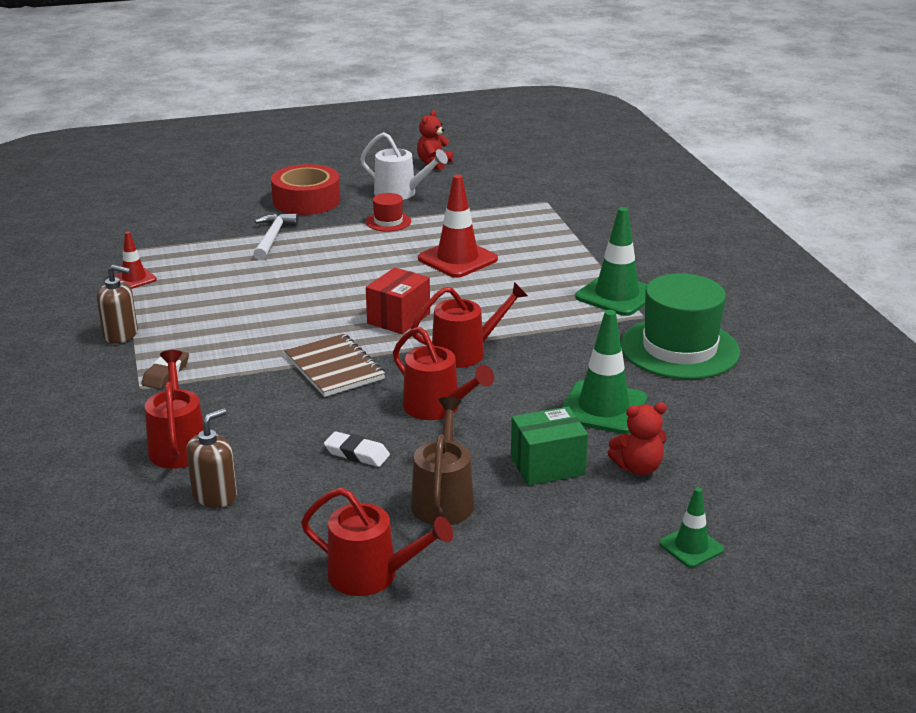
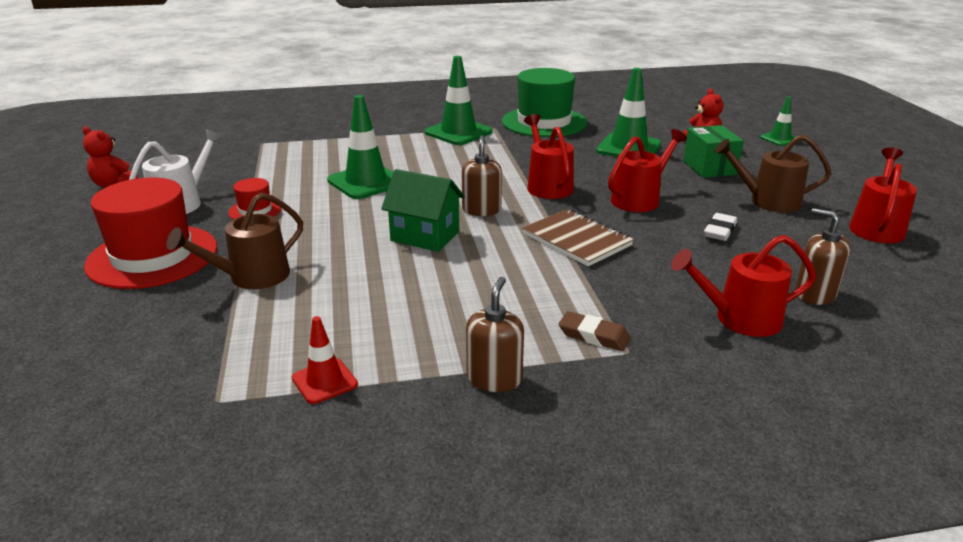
camera: 85 degrees left, 0 degrees up
white hammer [254,213,298,260] -> brown watering can [167,192,303,289]
red tape [271,164,340,215] -> red hat [84,178,218,289]
brown notebook [285,334,385,397] -> brown notebook turned 75 degrees clockwise [522,209,634,266]
red box [366,267,430,334] -> brown soap dispenser [462,135,502,216]
red traffic cone [418,175,498,278] -> green traffic cone [327,95,393,199]
none -> green house [381,169,465,252]

